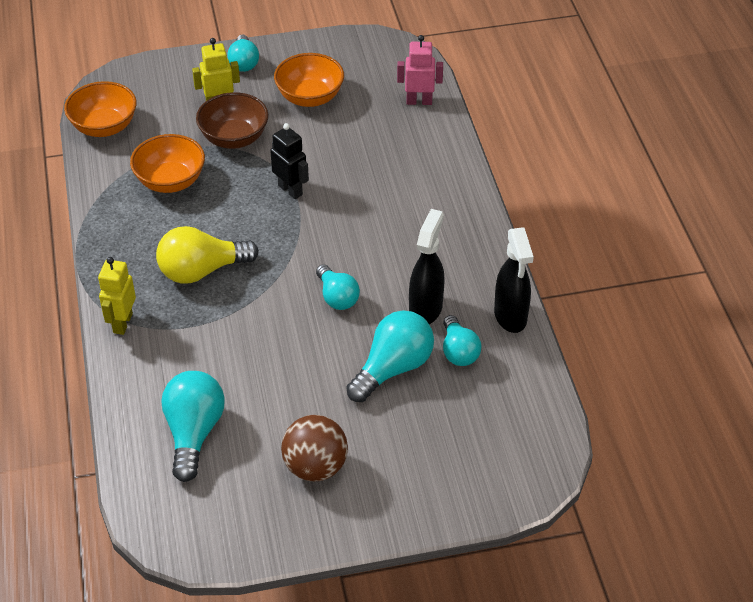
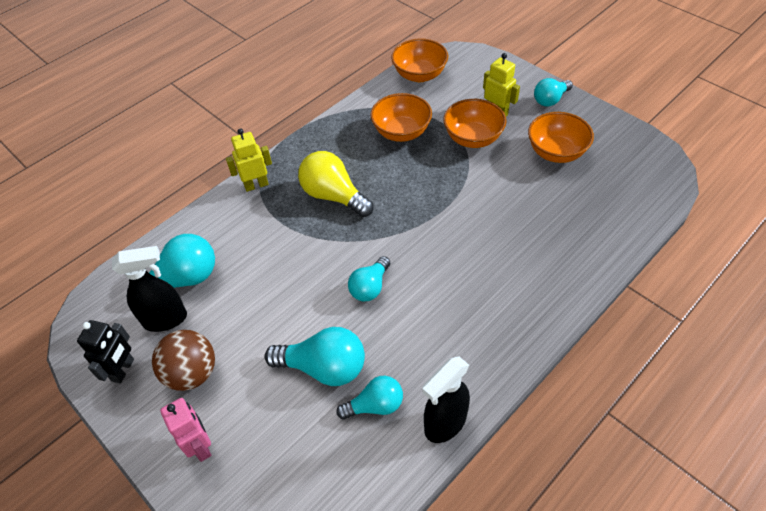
camera: 60 degrees right, 5 degrees up
brown bowl [196,92,269,149] -> orange bowl [443,99,507,148]
black robot [270,123,309,199] -> black robot moved to [77,320,134,384]
pink robot [397,35,443,105] -> pink robot moved to [160,398,211,462]
black spray bottle [409,209,445,324] -> black spray bottle moved to [112,246,187,332]
turquoise light bulb [443,315,481,366] -> turquoise light bulb turned 150 degrees counterclockwise [336,376,403,419]

